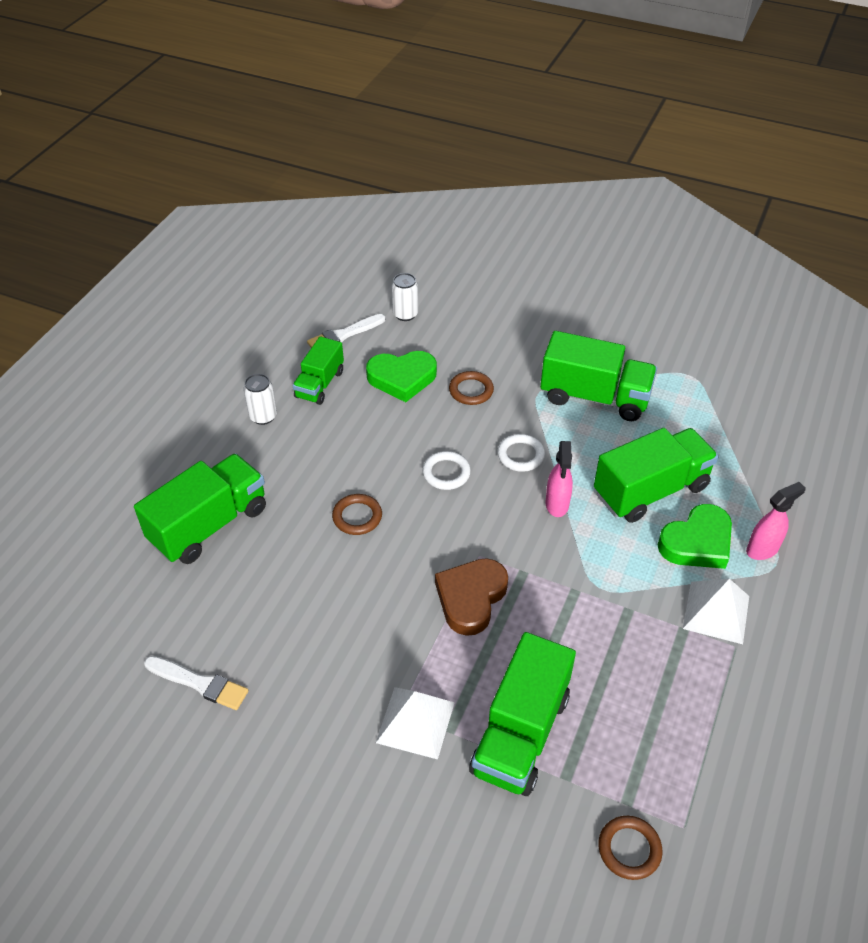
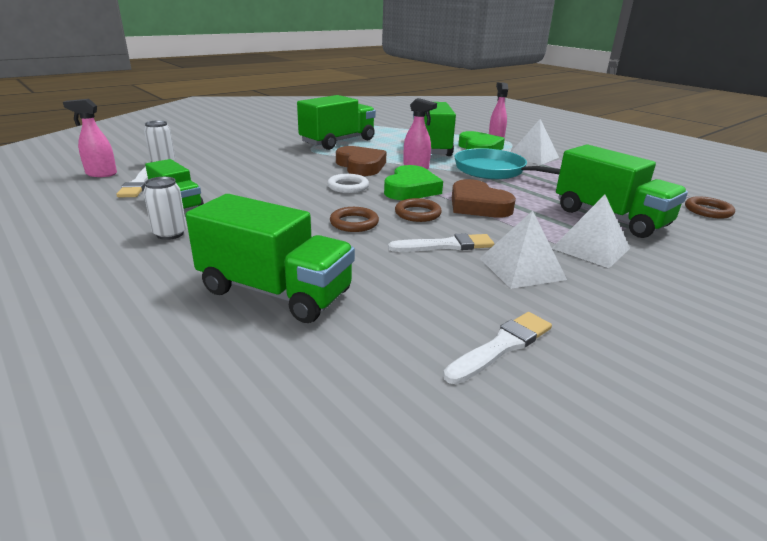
camera: 65 degrees left, 20 degrees down
green truck [134,453,266,564] -> green truck turned 135 degrees clockwise [186,194,355,323]
green heart [366,351,437,402] -> green heart moved to [384,165,443,200]
brown ring [449,371,494,405] -> brown ring moved to [395,198,442,222]
white ring [497,434,545,472] -> brown heart [336,146,386,176]
none -> pink spray bottle [63,99,117,177]
none -> white brush [388,233,494,252]
none -> turquoise pan [454,148,560,180]
none -> white pyramid [480,211,567,289]

